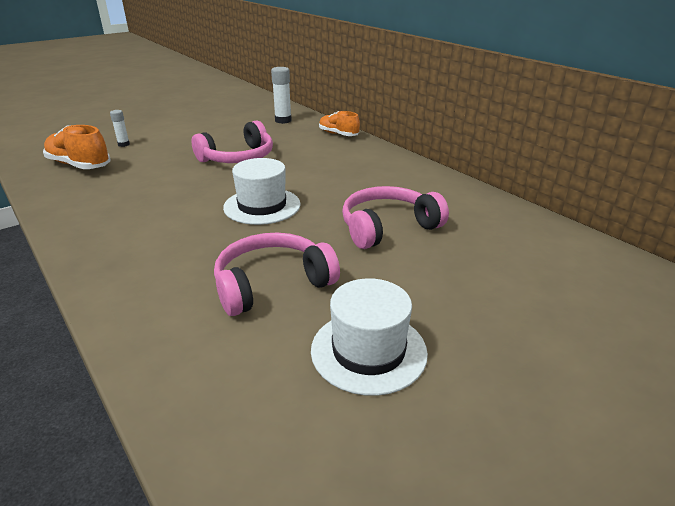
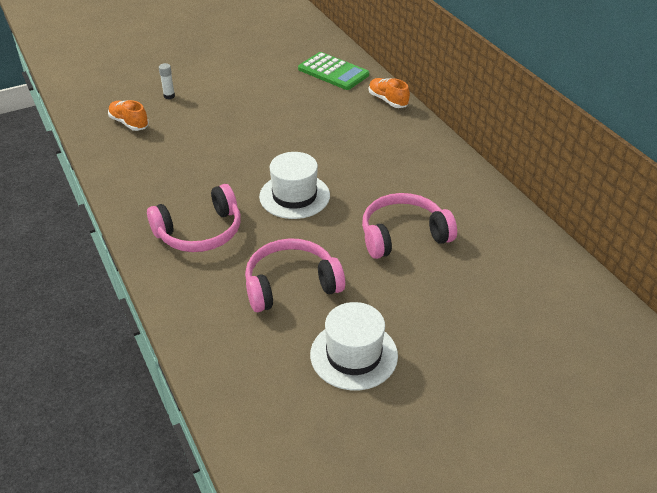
camera: 10 degrees right, 10 degrees up
orange shoe [43,125,111,169] -> orange shoe [108,100,149,131], size x0.66
pink headphones [192,120,273,163] -> pink headphones moved to [147,184,240,252]
white glue stick [271,67,292,124] -> green calculator [298,52,369,90]

